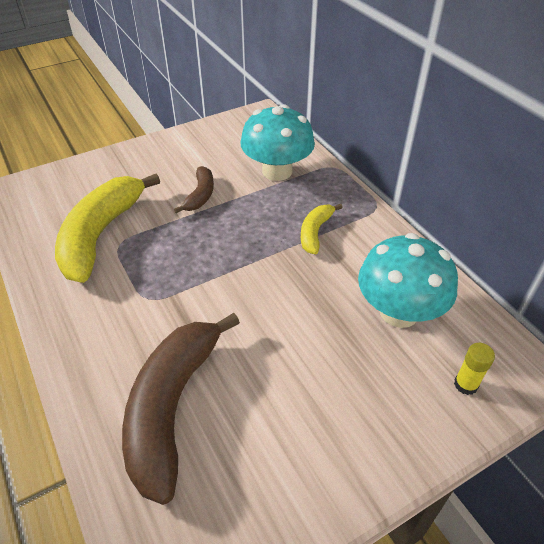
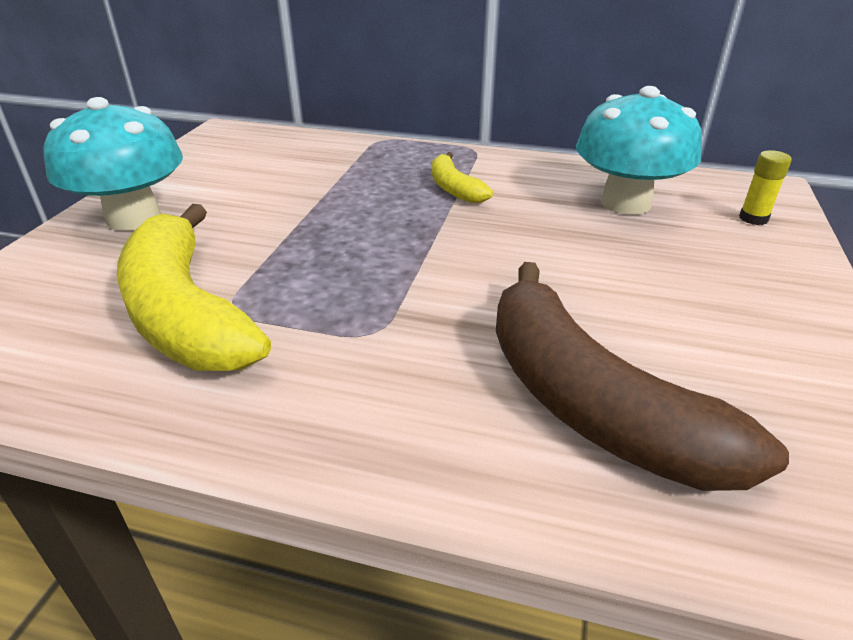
camera: 45 degrees left, 10 degrees down
brown banana [174,166,214,213] -> none
turquoise mushroom [241,104,315,181] -> turquoise mushroom moved to [43,97,183,231]

